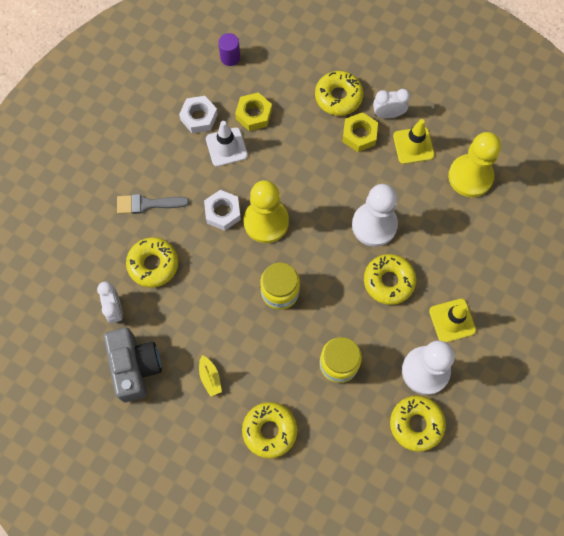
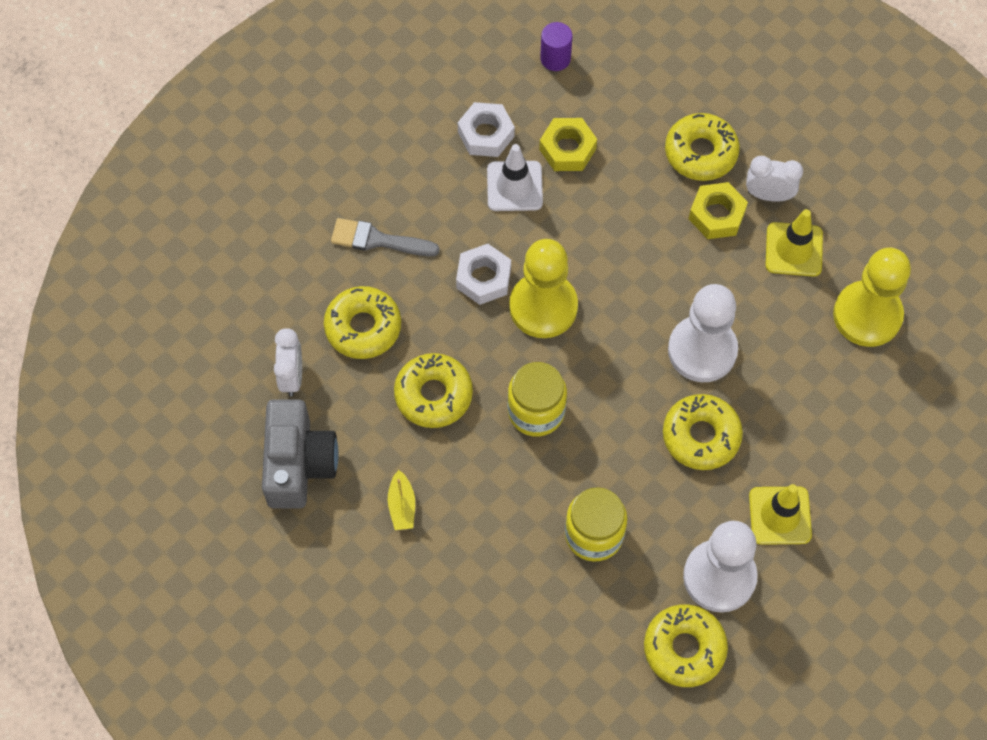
camera: 15 degrees right, 5 degrees down
yellow donut [242,402,297,458] -> yellow donut moved to [394,353,473,428]

